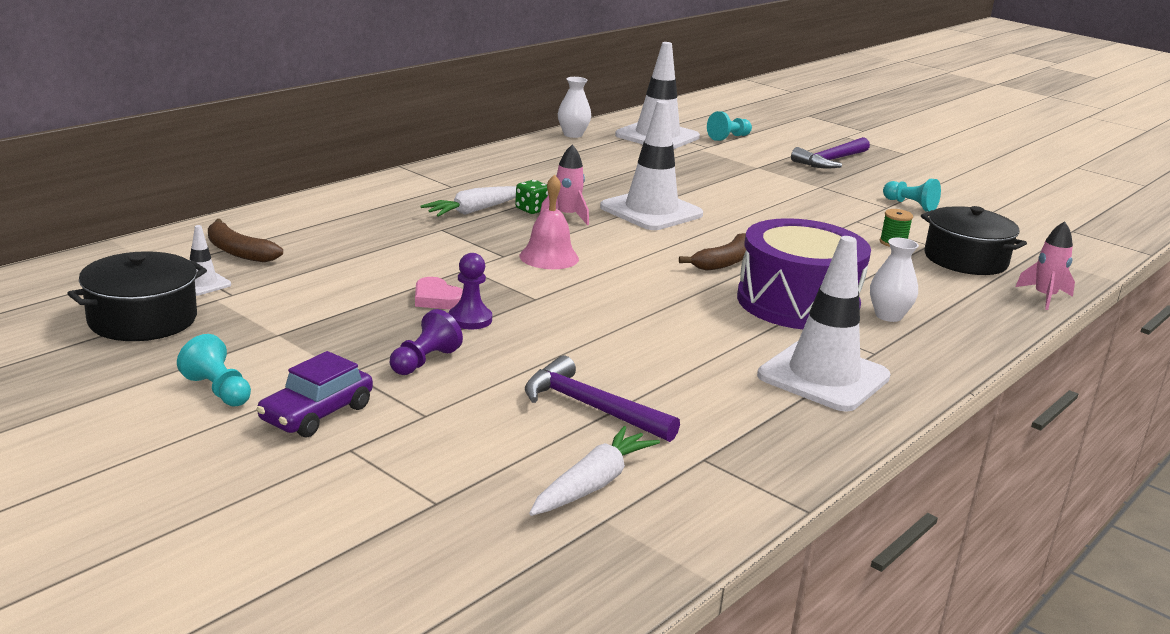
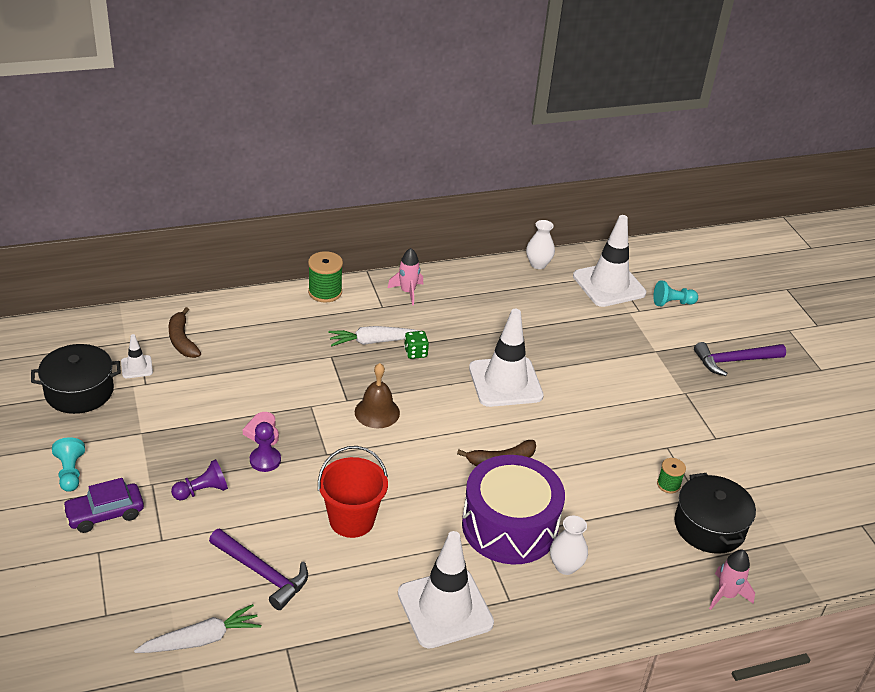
camera: 30 degrees right, 15 degrees up
pink bell [519,174,579,269] -> brown bell [355,363,400,428]
purple hammer [525,355,680,442] -> purple hammer turned 150 degrees clockwise [209,529,308,610]
pink rocket [540,145,589,225] -> pink rocket moved to [388,248,423,305]
turquoise pawn [883,179,941,212] -> none
none -> green spool [308,251,343,303]
none -> red bucket [318,446,388,538]

